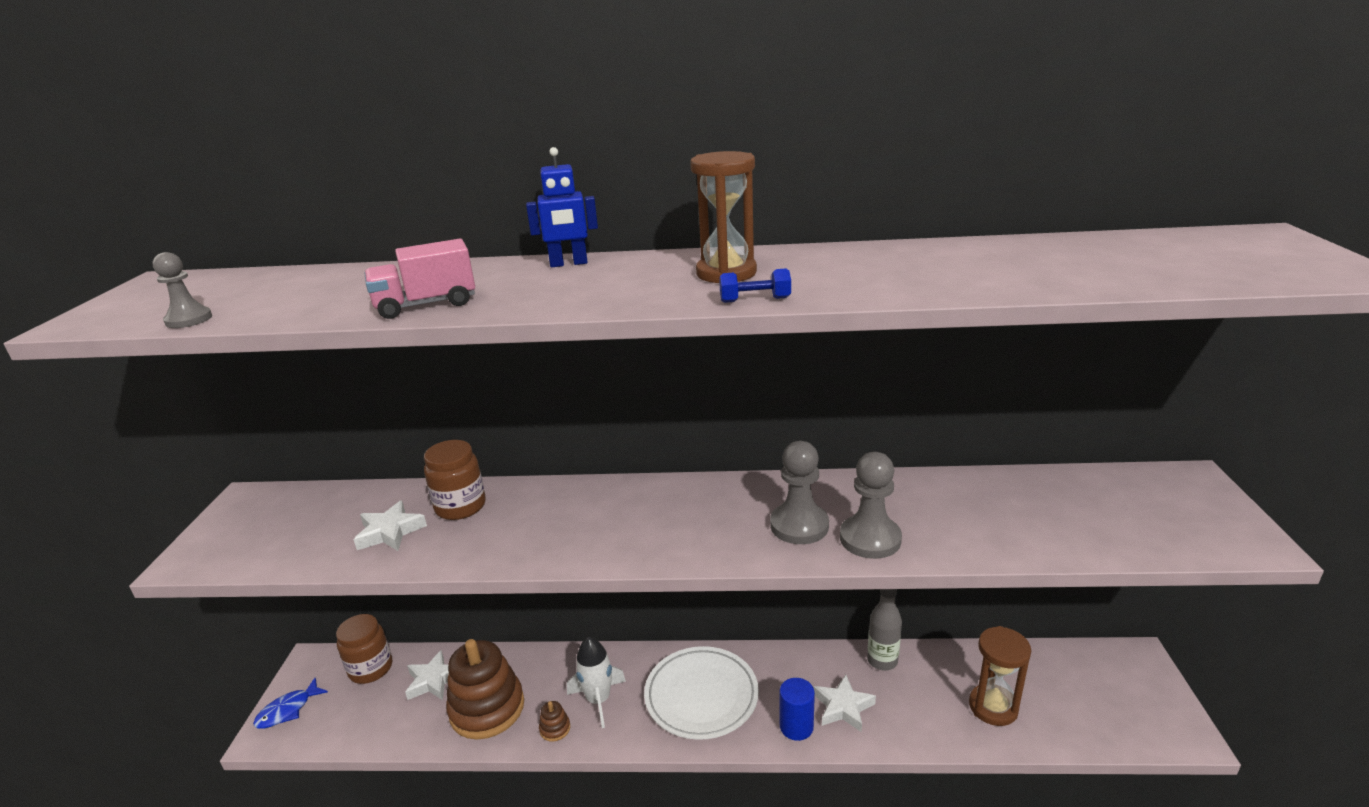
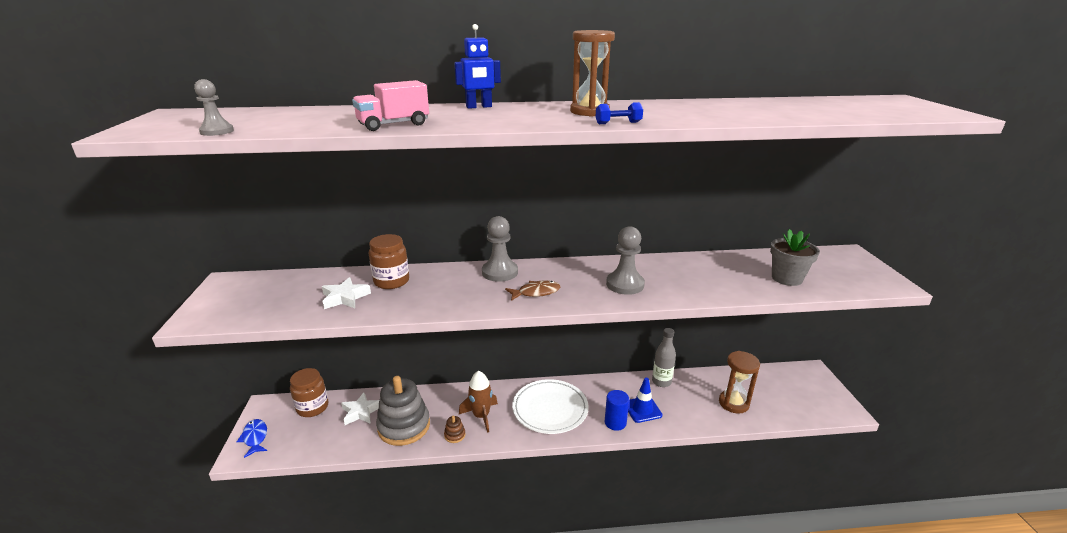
camera: 10 degrees left, 0 degrees up
blue fish [253,678,328,729] -> blue fish turned 120 degrees clockwise [237,419,267,458]
brown stacking toy [446,639,524,739] -> grey stacking toy [376,376,430,446]
white rocket [567,637,626,728] -> brown rocket [459,370,498,433]
white star [814,675,876,732] -> blue traffic cone [628,378,662,423]
grey pawn [840,452,902,559] -> grey pawn moved to [482,216,518,282]
none -> brown fish [505,281,560,301]
none -> grey flower pot [770,229,820,286]

